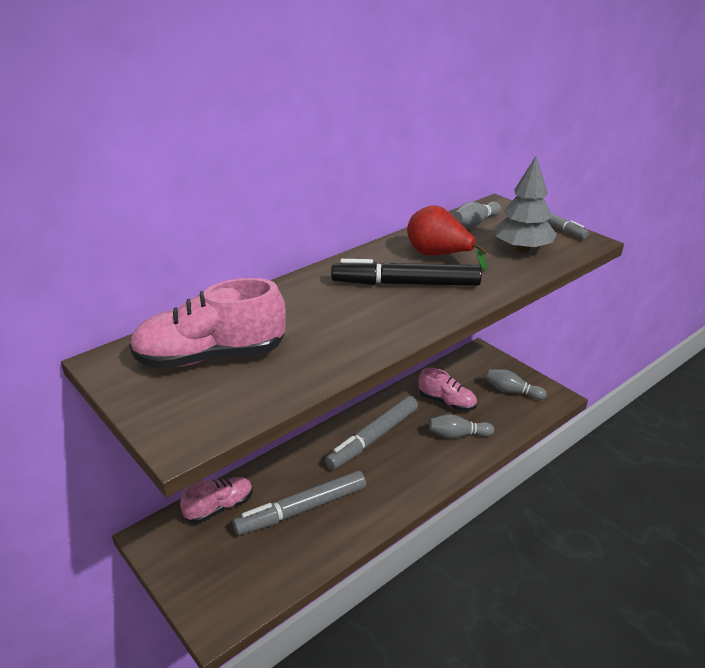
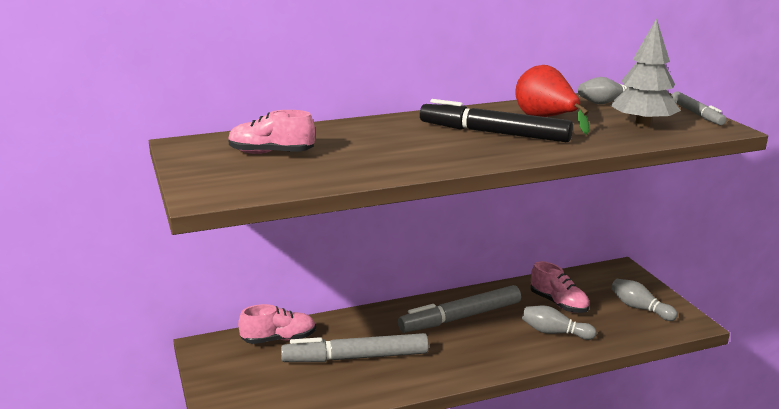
camera: 20 degrees right, 10 degrees down
pink shoe [130,278,286,369] -> pink shoe [228,110,315,154], size x0.61

